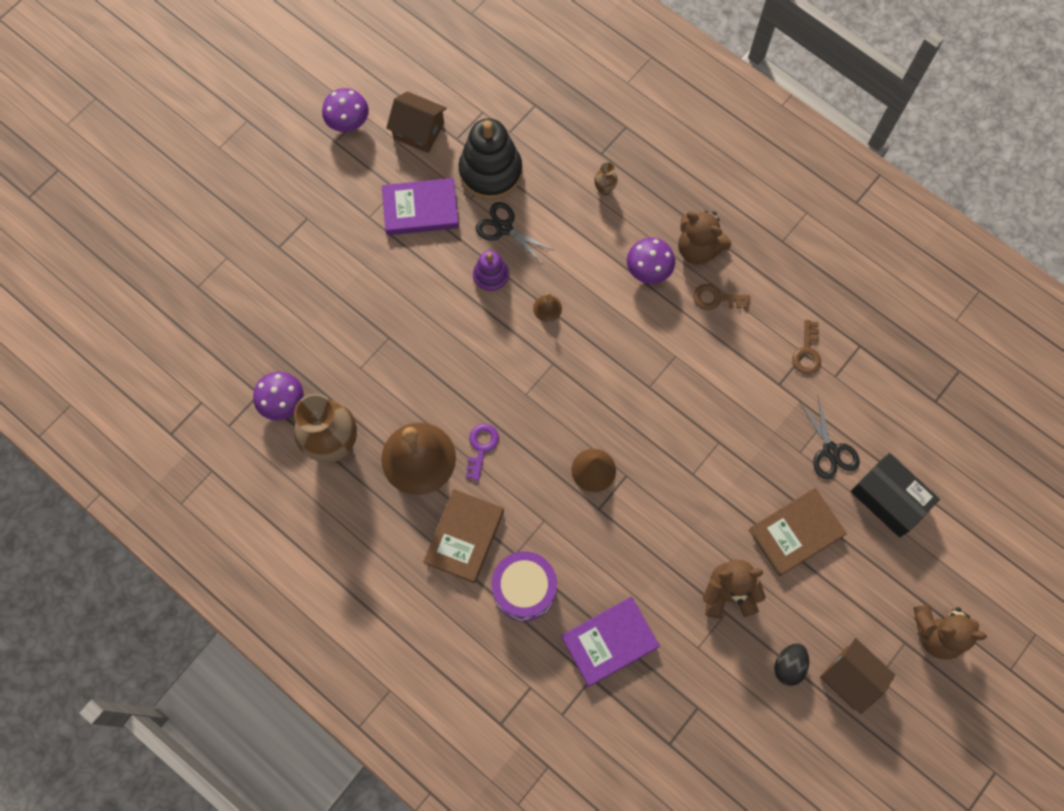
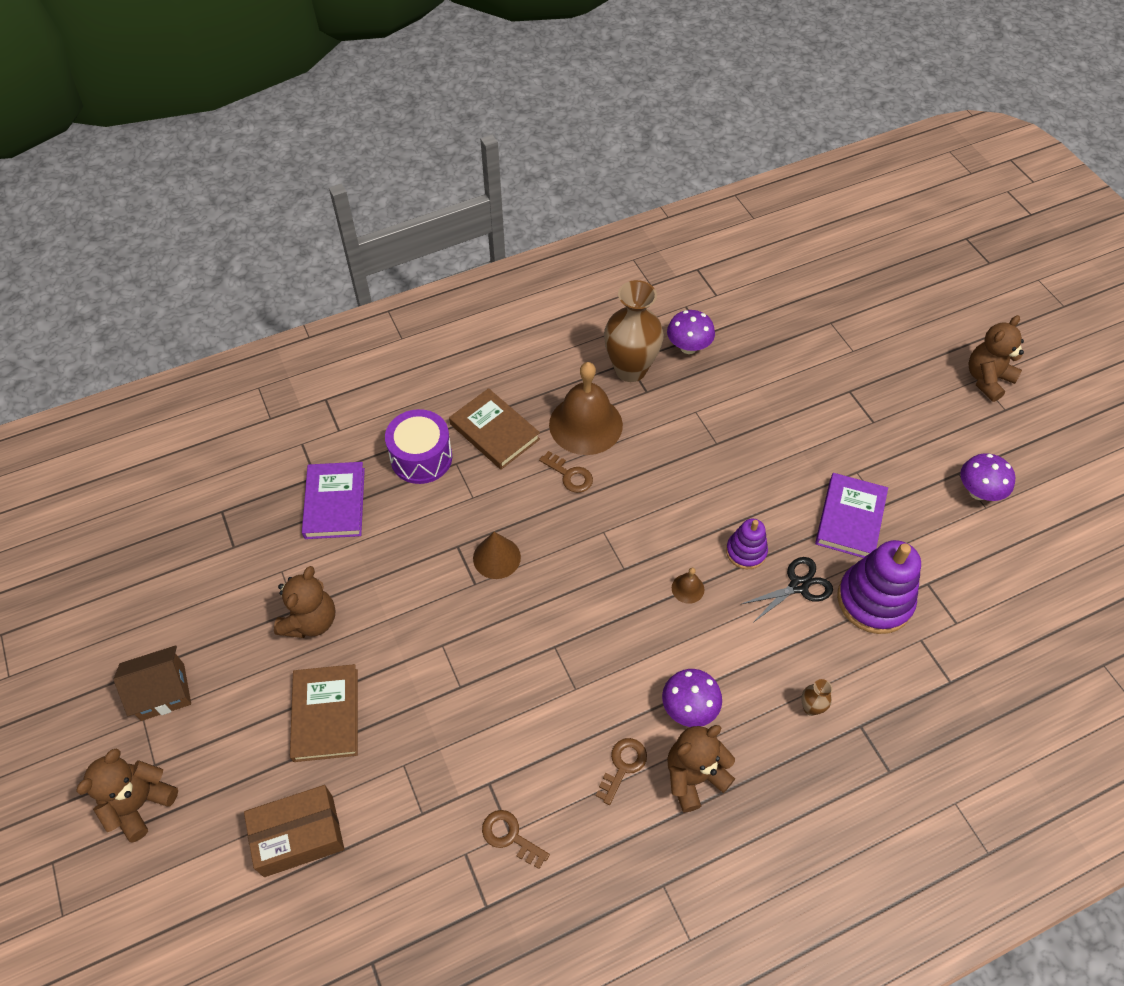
camera: 115 degrees right, 15 degrees down
brown house [386,91,447,153] -> none
black stacking toy [459,118,522,200] -> purple stacking toy [837,540,921,634]
purple key [466,424,499,481] -> brown key [539,451,593,493]
black egg [774,643,809,686] -> none
black scissors [799,396,860,480] -> none
black box [851,453,940,537] -> brown box [244,785,344,877]
none -> brown teddy bear [968,315,1024,402]

